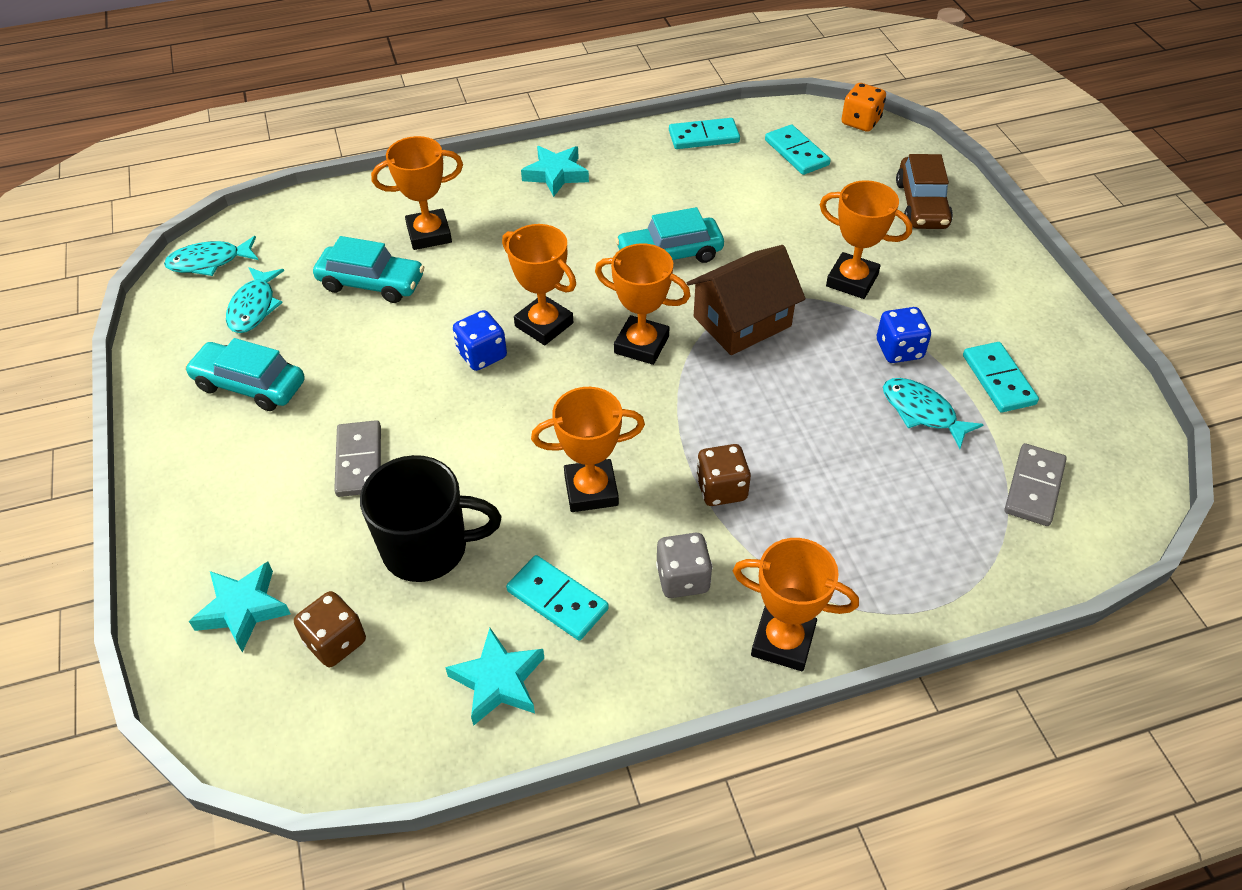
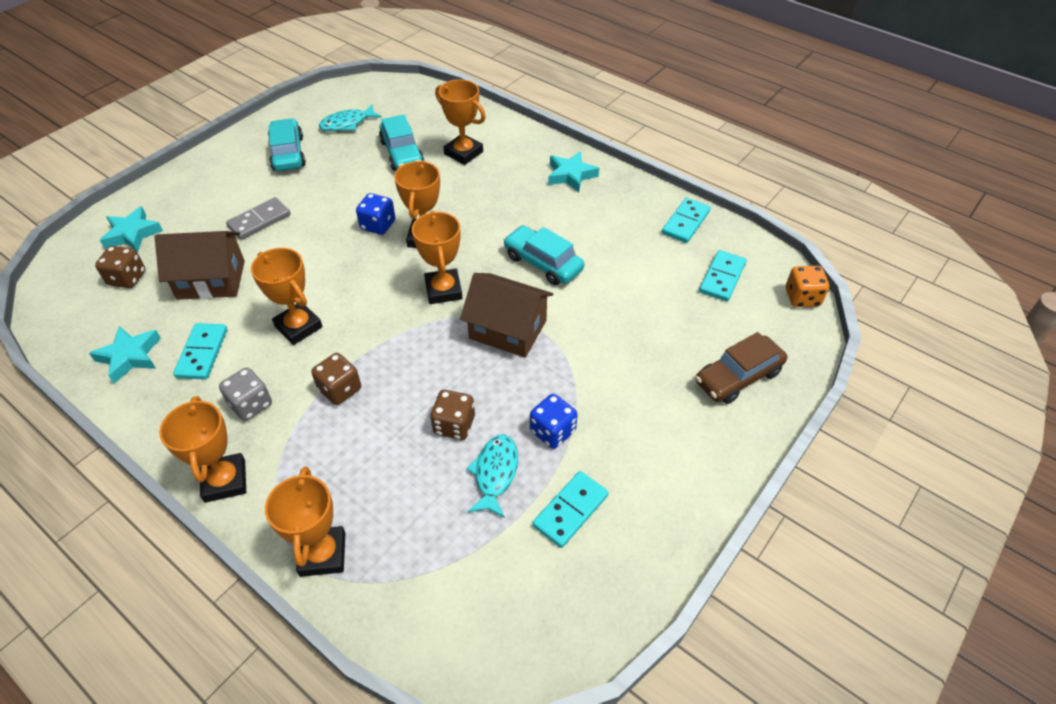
camera: 55 degrees right, 0 degrees up
turquoise fish [164,236,258,276] -> none
black mug [360,455,501,582] -> brown house [155,231,245,300]
turquoise domino [669,118,740,149] -> turquoise domino turned 75 degrees clockwise [662,198,711,243]
orange trophy [820,180,912,299] -> orange trophy moved to [265,467,345,577]
grey domino [1005,443,1067,526] -> none
none -> brown dice [430,390,475,440]

